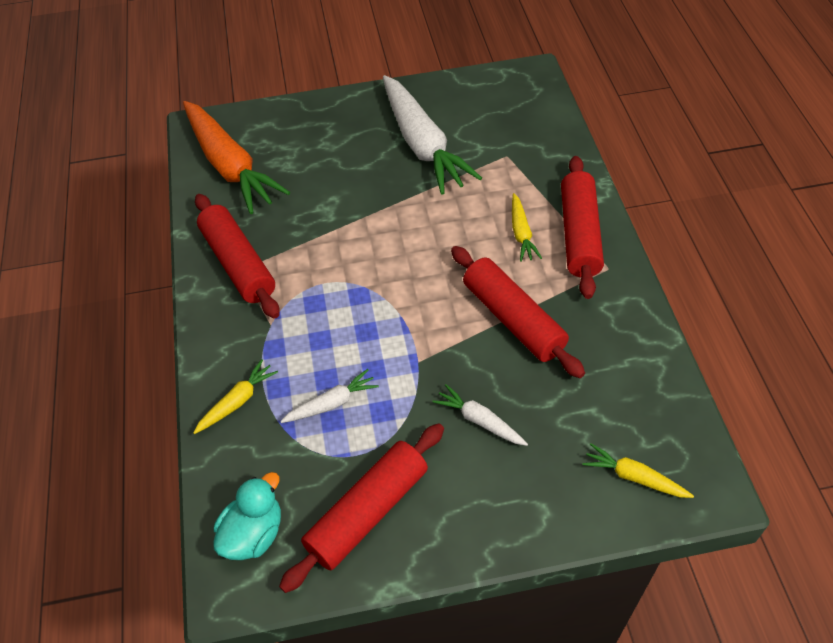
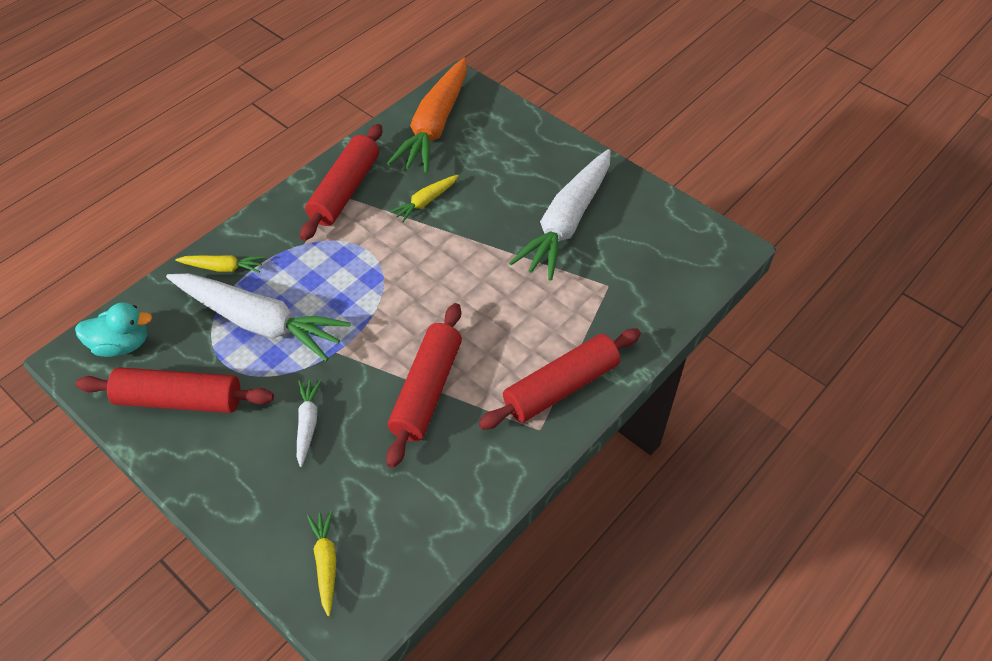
camera: 50 degrees right, 0 degrees up
white carrot [280,369,379,423] -> white carrot [166,273,351,361], size x2.19
yellow carrot [512,193,542,262] -> yellow carrot moved to [390,175,459,223]

